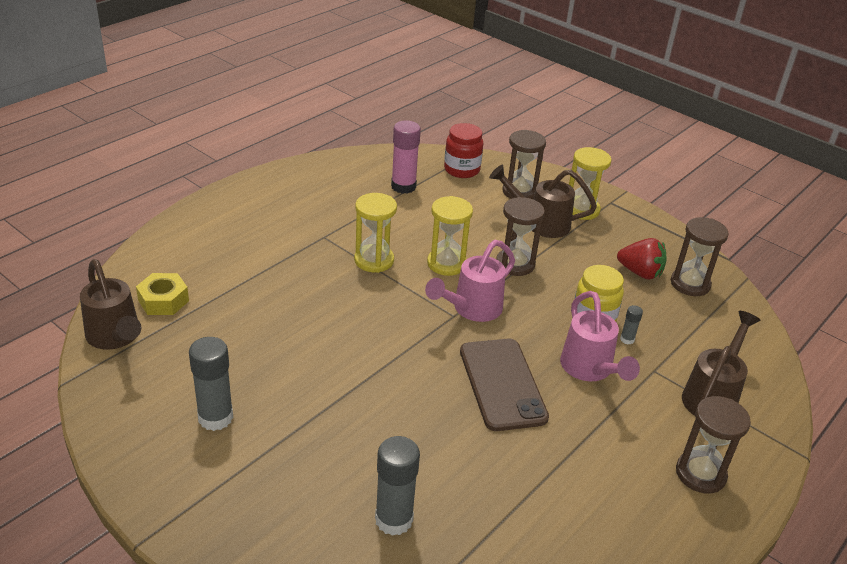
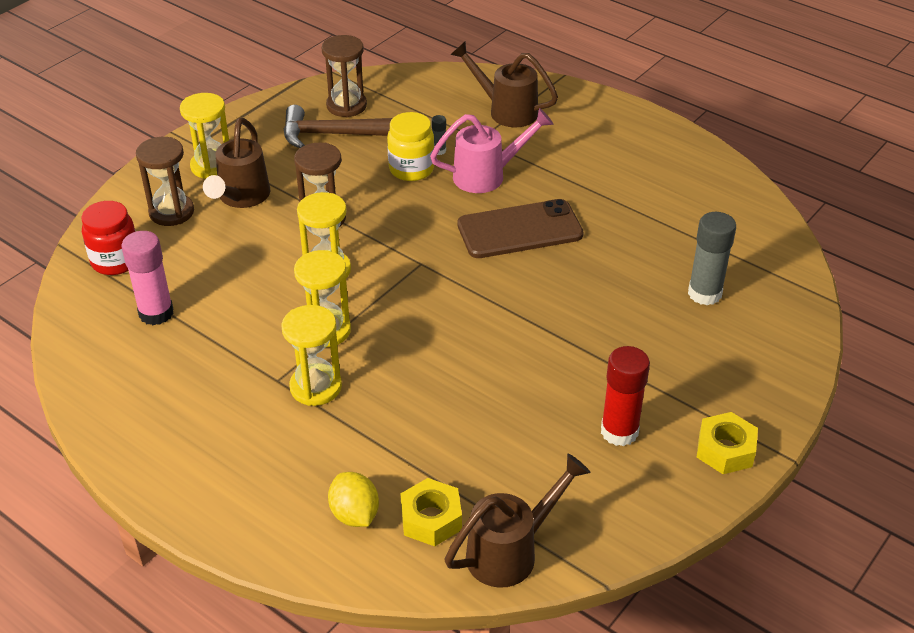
camera: 90 degrees left, 5 degrees up
grey glue stick [189,337,233,431] -> red glue stick [601,346,650,446]
pink watering can [425,240,515,322] -> none
red strawberry [617,238,667,280] -> brown hammer [284,105,393,148]
brown hourglass [676,396,751,494] -> none
none -> yellow hourglass [281,305,342,406]
none -> yellow lemon [328,472,379,527]
none -> yellow nut [697,412,758,474]

